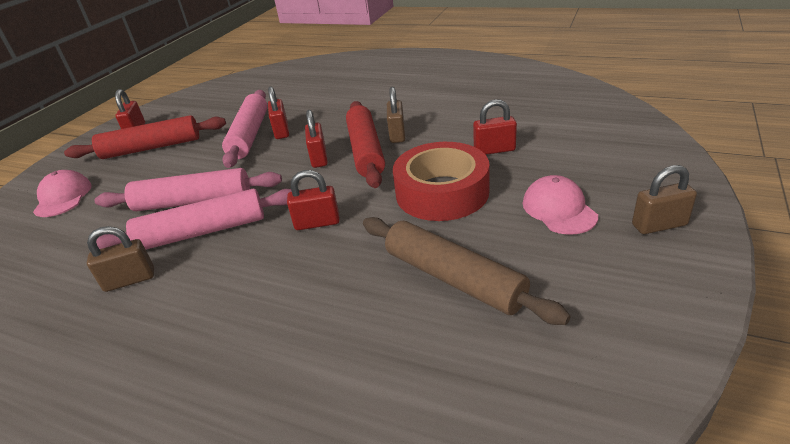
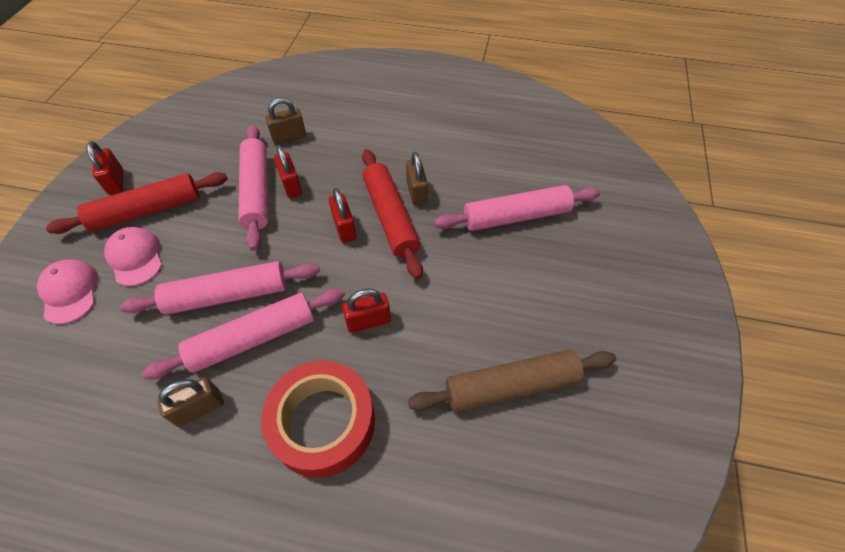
camera: 15 degrees left, 20 degrees up
brown rolling pin [363,217,570,325] -> brown rolling pin turned 45 degrees counterclockwise [408,349,616,412]
red tape [393,142,490,221] -> red tape moved to [261,361,375,478]
red padlock [473,99,517,155] -> pink rolling pin [434,185,600,231]
pink cap [523,175,598,235] -> pink cap moved to [104,227,162,286]
brown padlock [632,165,697,234] -> brown padlock moved to [265,98,306,144]

